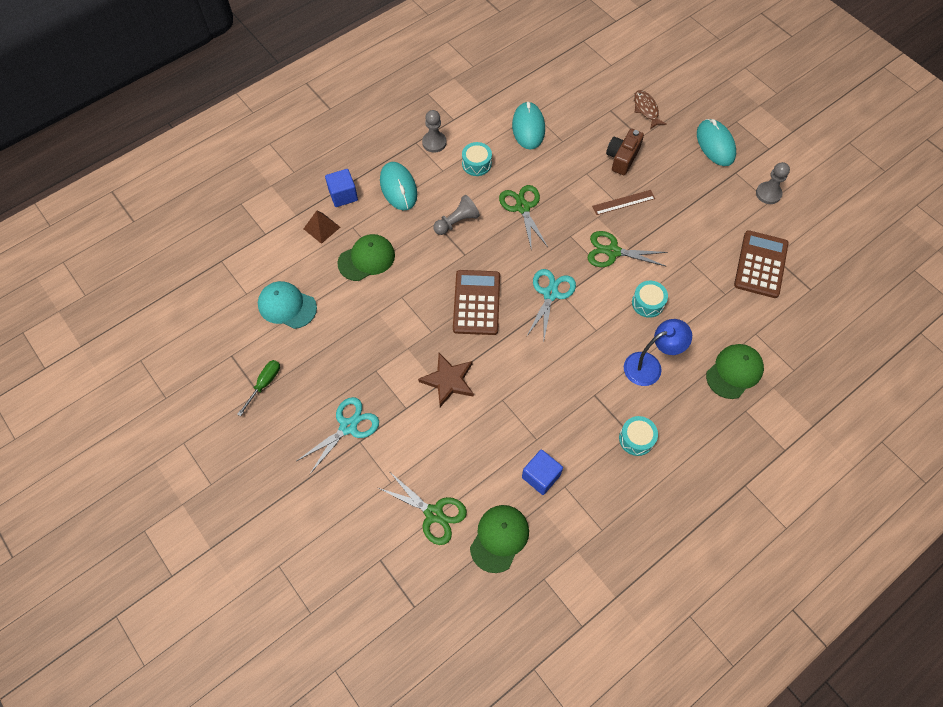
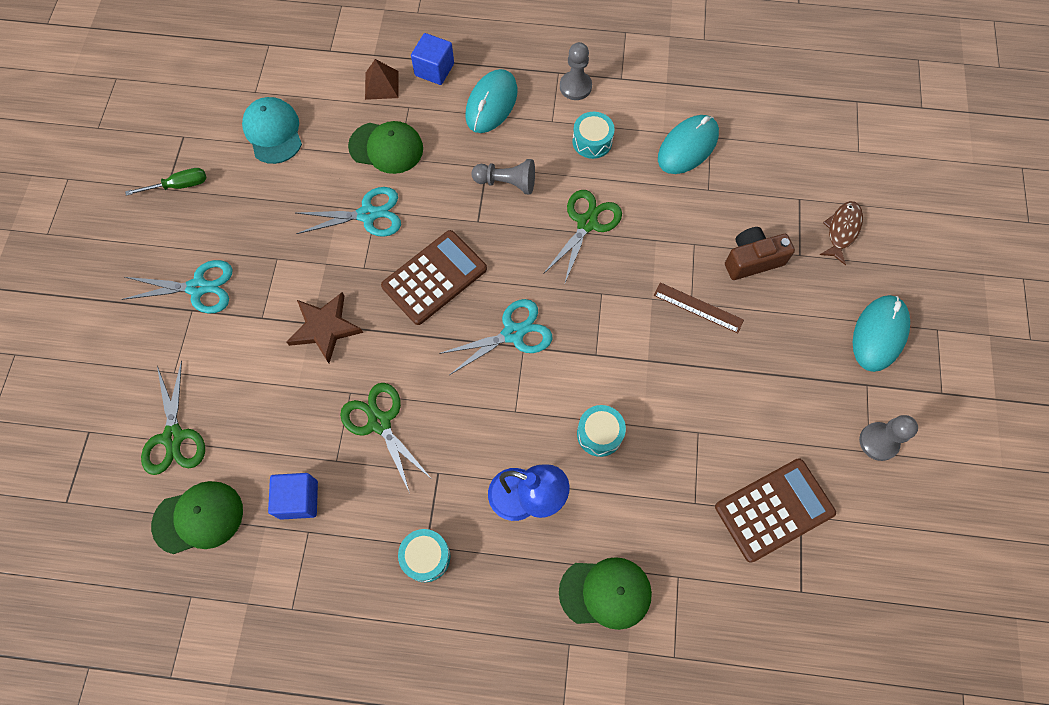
camera: 45 degrees right, 5 degrees up
green scissors [587,231,668,267] -> green scissors moved to [340,383,431,493]
none -> turquoise scissors [296,187,401,237]

